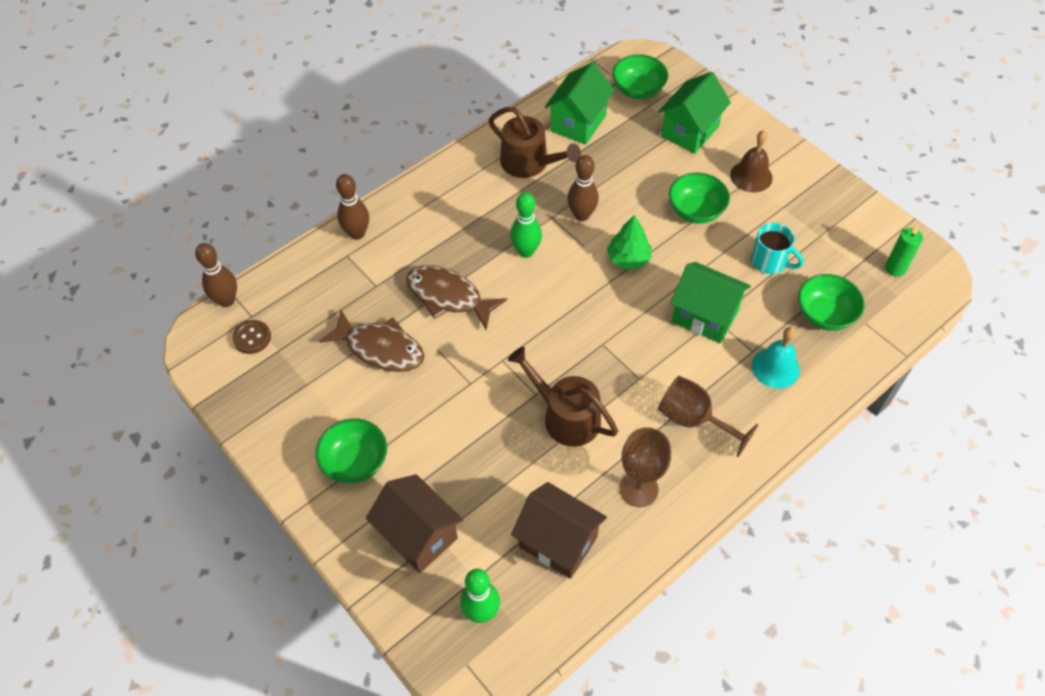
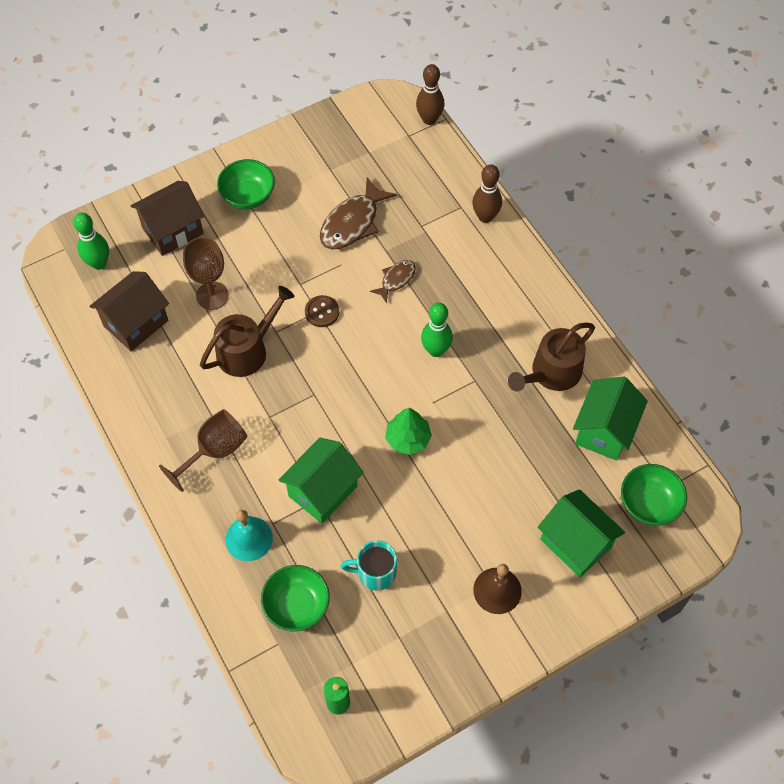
camera: 100 degrees right, 5 degrees up
brown button [232,320,271,354] -> brown button moved to [305,295,339,327]
brown fish [406,265,507,330] -> brown fish [370,260,416,304], size x0.56
green house [545,62,615,145] -> green house turned 75 degrees clockwise [573,377,648,460]
brown bowling pin [567,155,599,221] -> none
brown goblet [620,427,671,507] -> brown goblet moved to [183,237,228,310]
green bowl [669,172,730,224] -> none
turquoise mug [751,223,804,274] -> turquoise mug turned 45 degrees clockwise [341,540,397,591]

